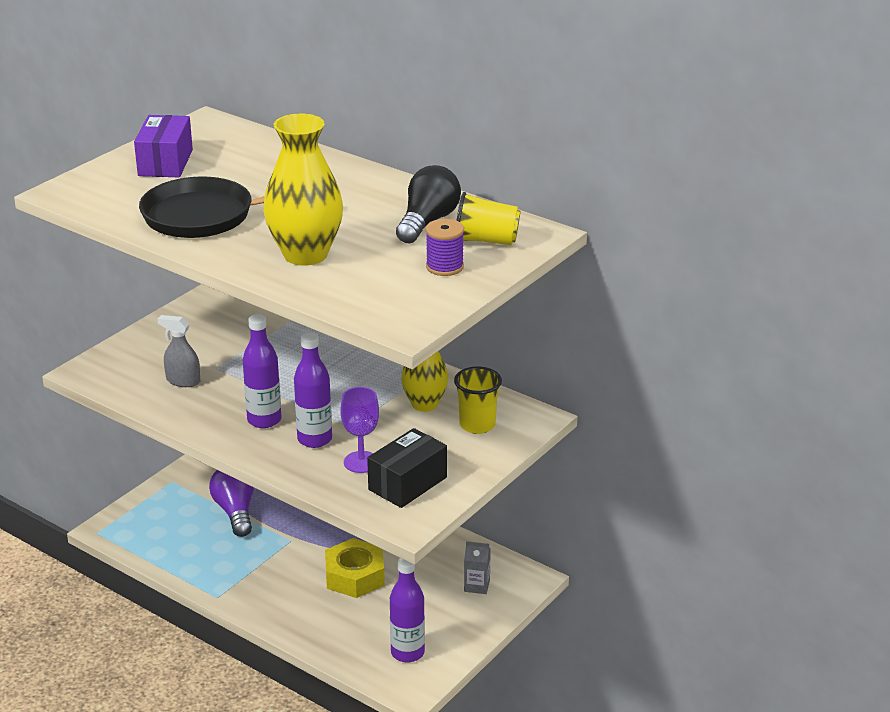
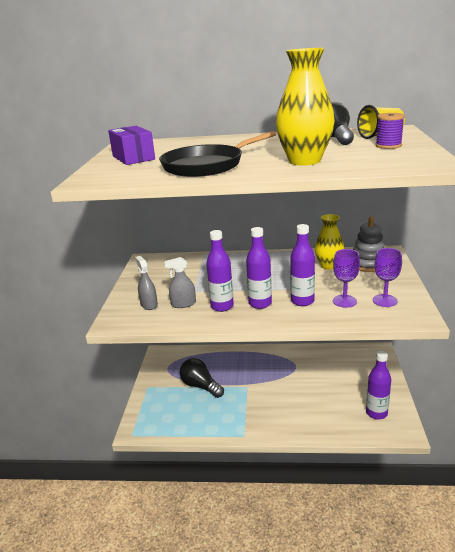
camera: 30 degrees left, 5 degrees down
purple light bulb [209,470,254,537] -> black light bulb [180,358,224,398]
yellow nut [325,538,385,598] -> none
black box [367,428,447,508] -> purple goblet [373,248,402,307]
yellow cup [454,367,502,434] -> grey stacking toy [353,216,384,272]
grey carton [464,541,491,594] -> none
none -> grey spray bottle [135,256,158,310]
none -> purple bottle [206,230,234,312]

